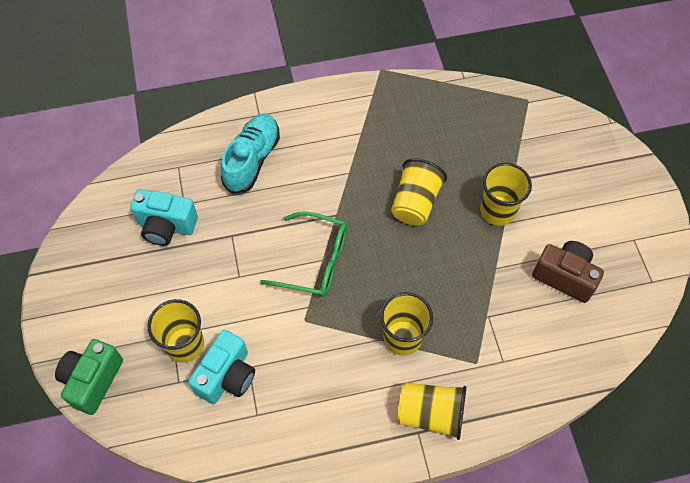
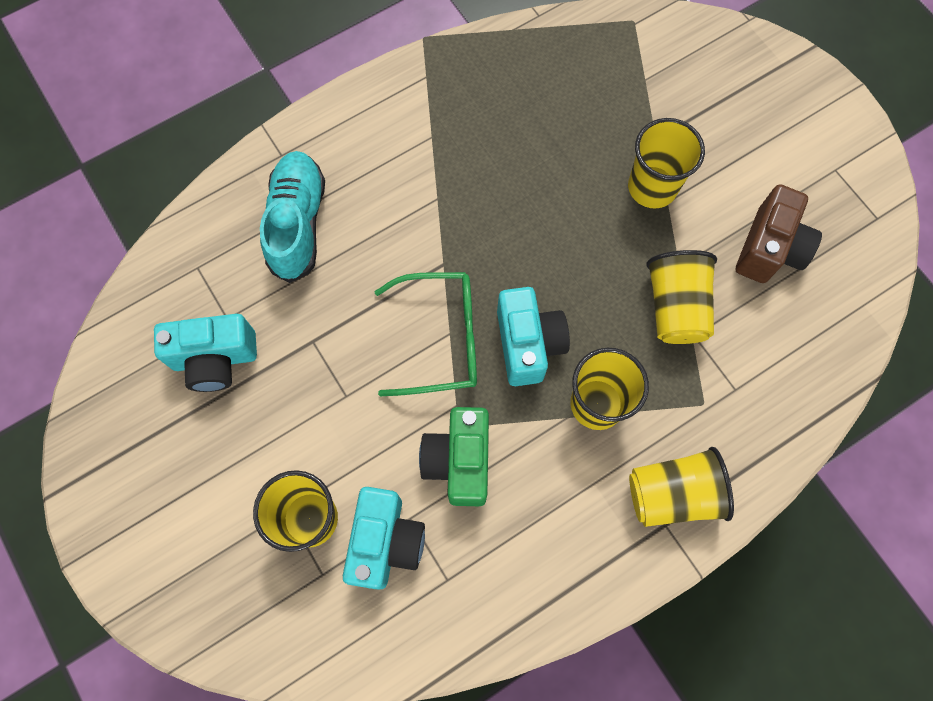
camera: 20 degrees left, 10 degrees up
green camera [55,339,123,415] -> green camera moved to [419,407,489,506]
yellow cup [391,159,447,226] -> yellow cup moved to [646,250,717,344]
brown camera [532,241,604,303] -> brown camera turned 105 degrees clockwise [735,184,822,283]
none -> turquoise camera [497,287,570,386]

